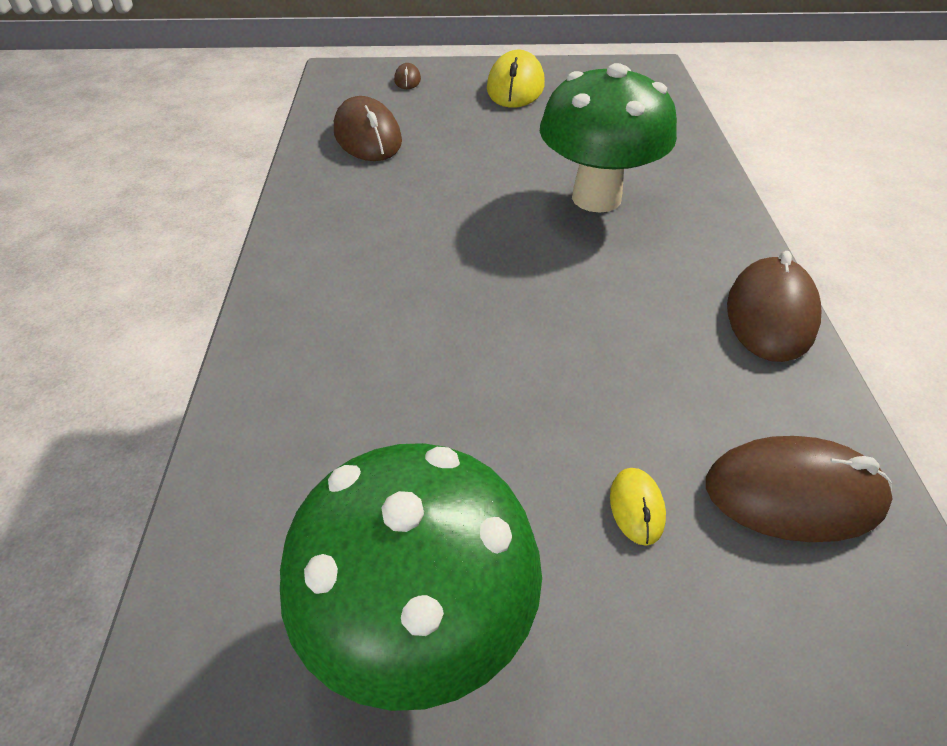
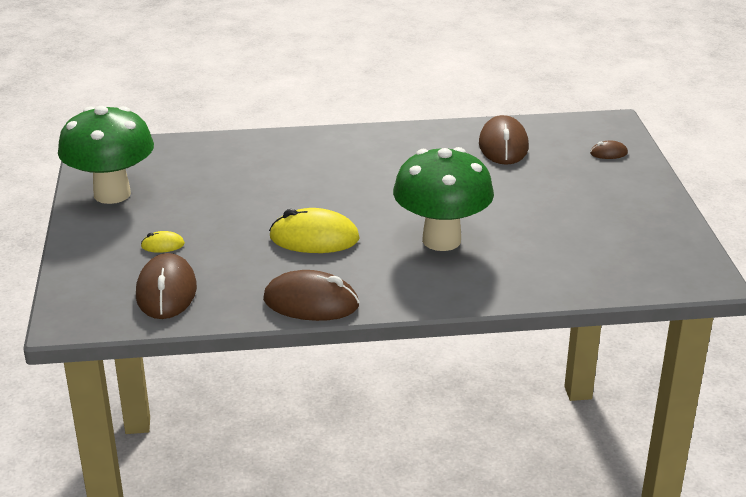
camera: 85 degrees right, 15 degrees down
brown mouse [334,96,402,161] -> brown mouse turned 60 degrees counterclockwise [479,115,529,165]
yellow mouse [487,50,545,108] -> yellow mouse moved to [269,208,360,253]

